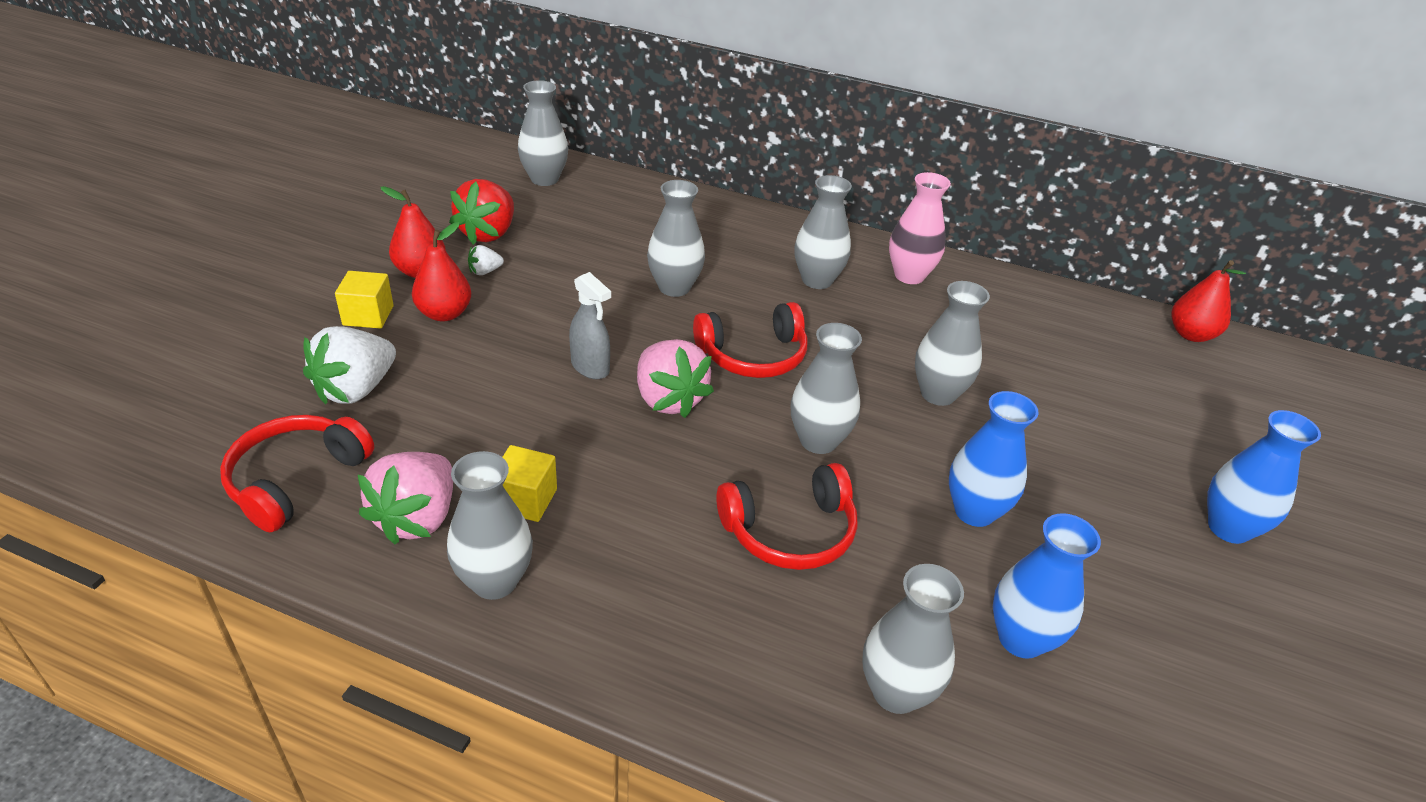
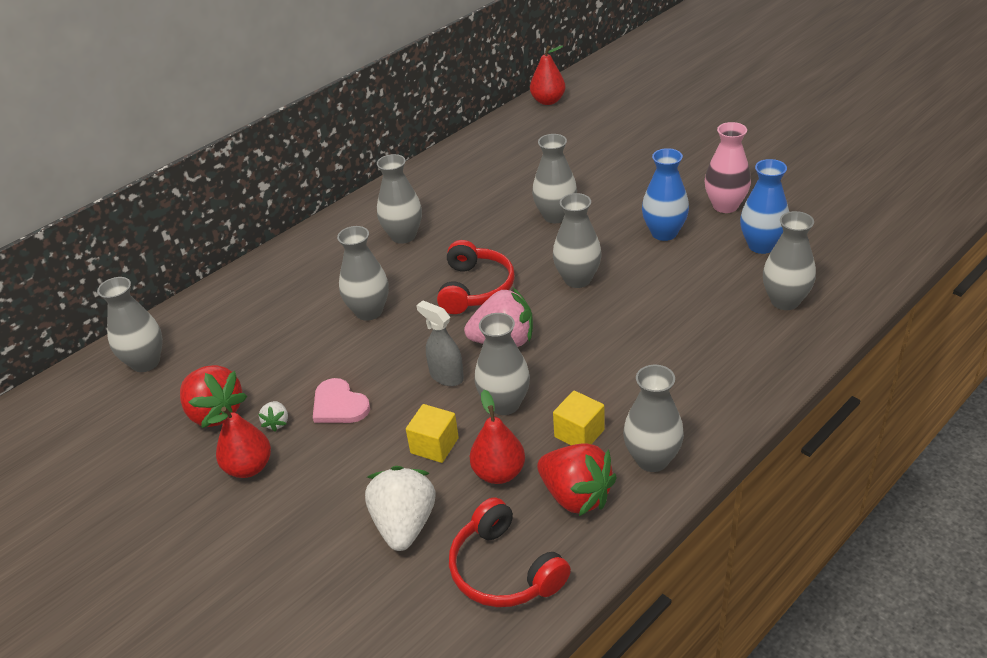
camera: 60 degrees left, 0 degrees up
white strawberry [303,326,396,405] -> white strawberry turned 150 degrees counterclockwise [365,466,435,551]
yellow cube [335,271,394,329] -> yellow cube moved to [406,404,459,463]
pink strawberry [358,452,453,545] -> red strawberry [537,443,617,516]
red pear [412,222,471,322] -> red pear moved to [470,390,525,484]
grey spray bottle [569,272,611,379] -> grey spray bottle turned 120 degrees counterclockwise [416,300,464,386]
red headphones [716,463,857,570] -> none
pink vase [889,172,951,284] -> pink vase moved to [705,122,751,213]
blue vase [1207,410,1321,544] -> none
none -> pink heart [313,378,370,423]
none -> grey vase [474,313,530,415]

